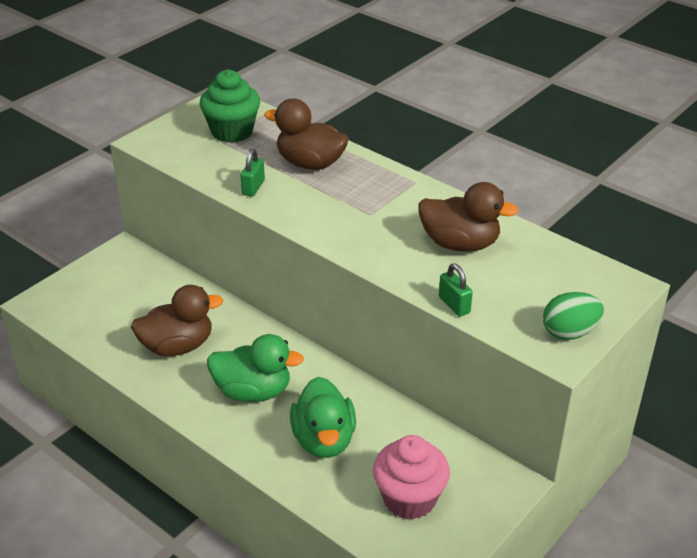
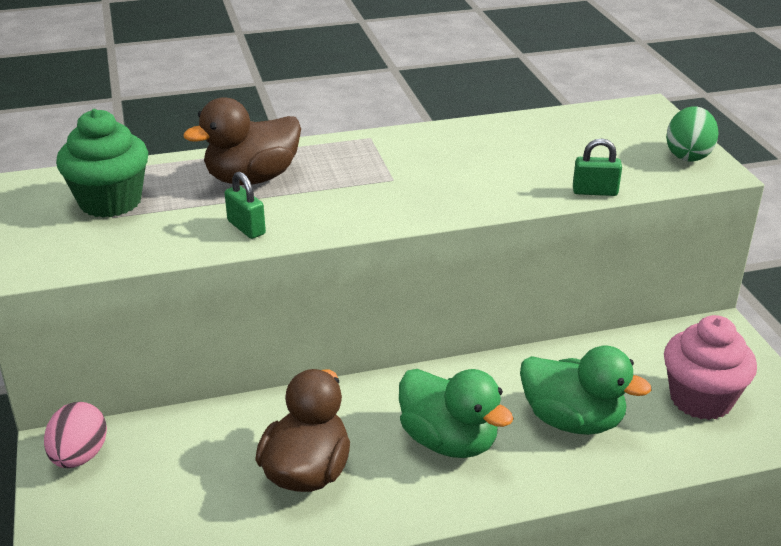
camera: 55 degrees left, 5 degrees down
green duck [207,334,304,402] -> green duck turned 90 degrees clockwise [399,369,514,458]
brown duck [418,182,519,252] -> none
none -> pink egg [44,402,107,468]

